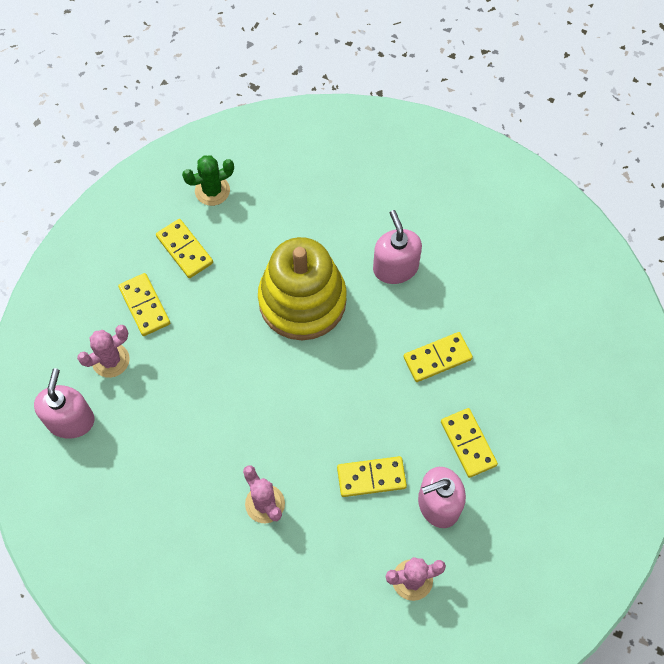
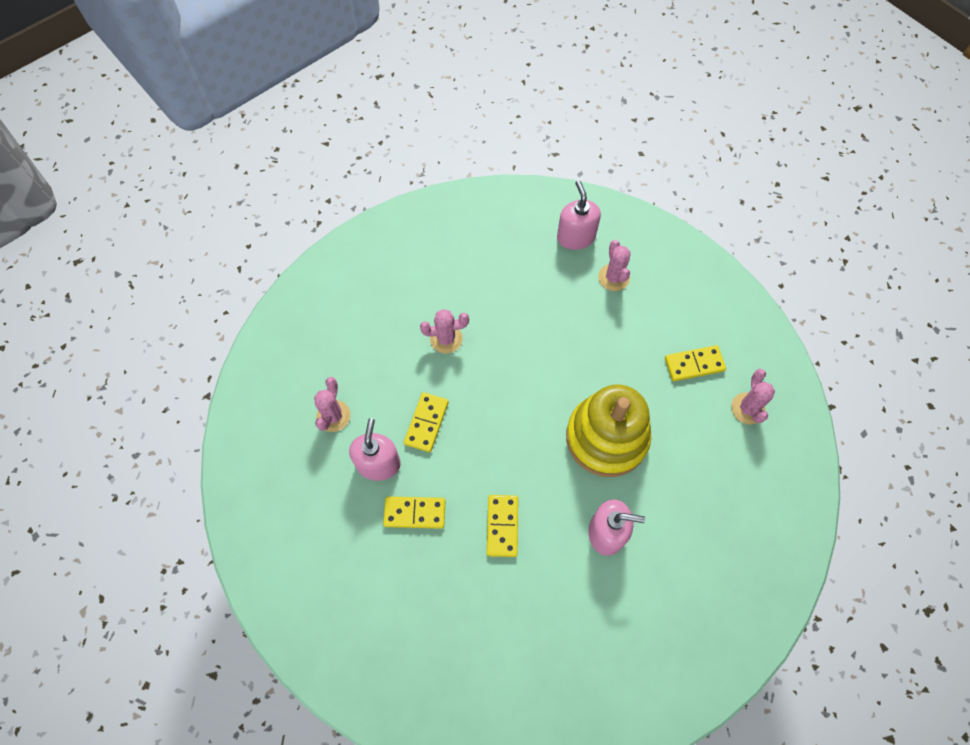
camera: 115 degrees right, 0 degrees up
pink soap dispenser [34,368,95,438] -> pink soap dispenser turned 135 degrees counterclockwise [557,180,601,250]
yellow domino [118,273,170,336] -> none
green cactus [182,155,234,206] -> pink cactus [731,369,775,424]

